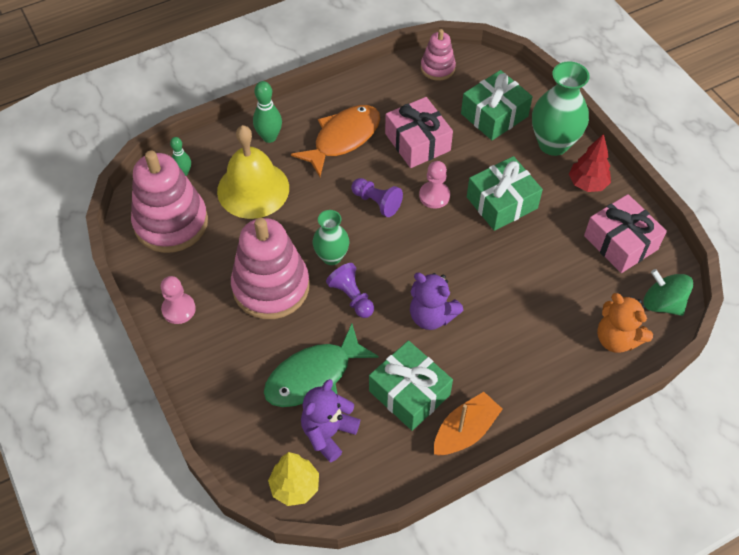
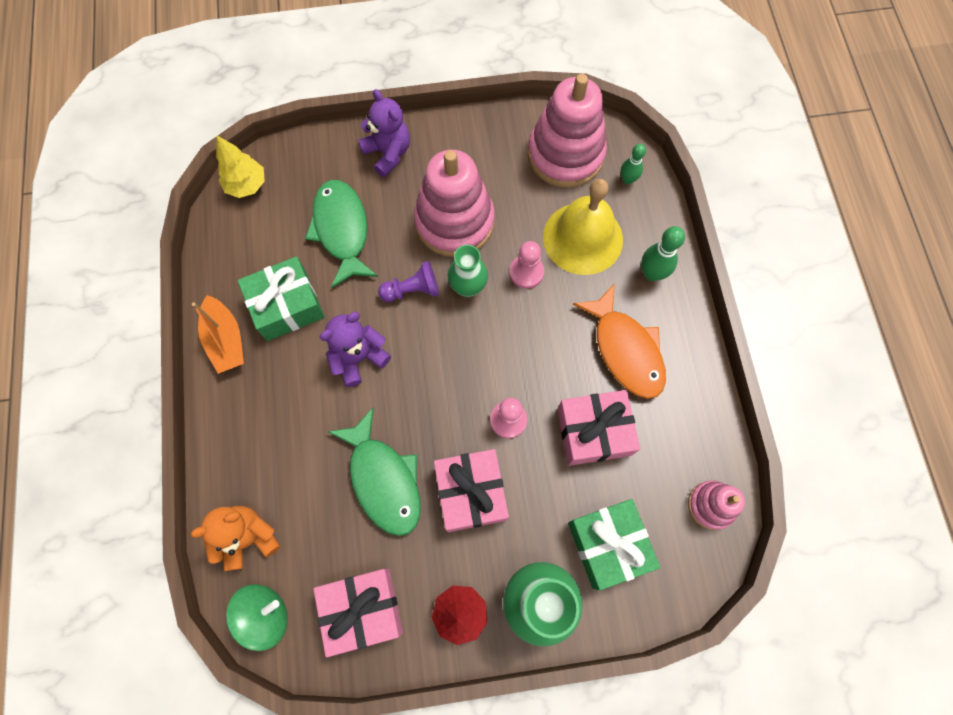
camera: 110 degrees right, 15 degrees up
pink pawn [161,276,196,324] -> pink pawn moved to [509,241,544,289]
purple teddy bear [301,379,360,462] -> purple teddy bear moved to [358,89,410,177]
purple pawn [351,178,403,217] -> none
green gift [467,156,543,231] -> pink gift [434,449,509,532]
none -> green fish [328,408,421,536]

